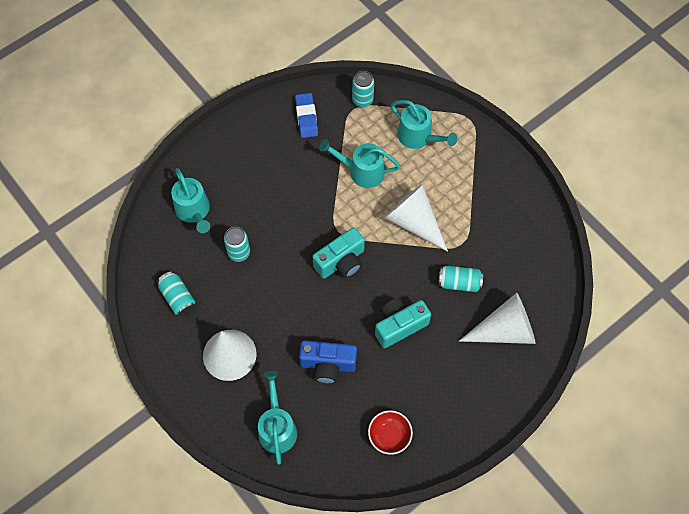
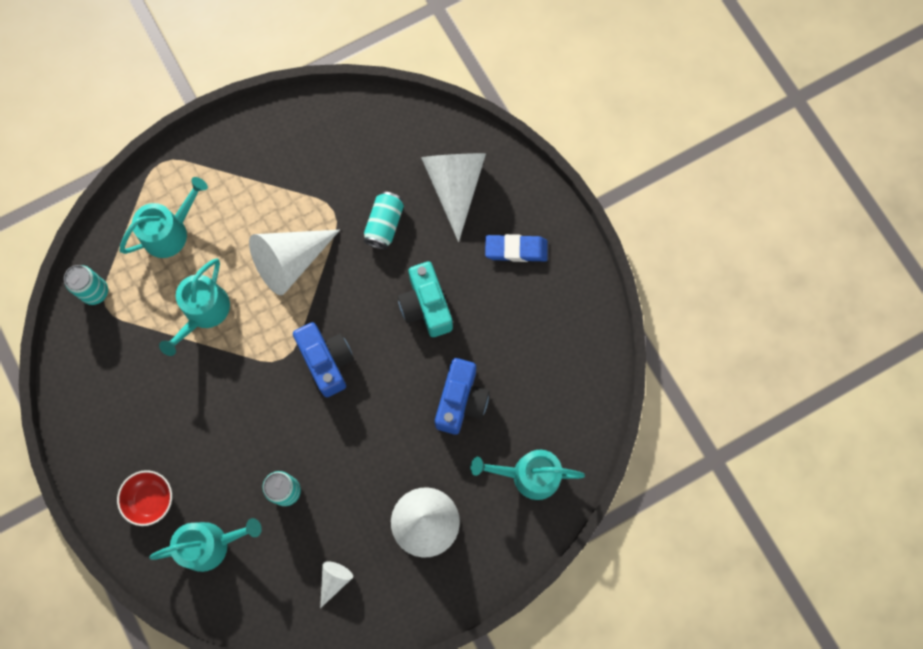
camera: 80 degrees left, 10 degrees up
turquoise can [157,272,195,317] -> white cone [320,561,353,608]
blue eraser [295,93,318,138] -> blue eraser moved to [485,234,548,262]
turquoise camera [313,227,365,279] -> blue camera [293,322,354,397]
red bowl [368,410,413,455] -> red bowl moved to [117,470,172,526]

